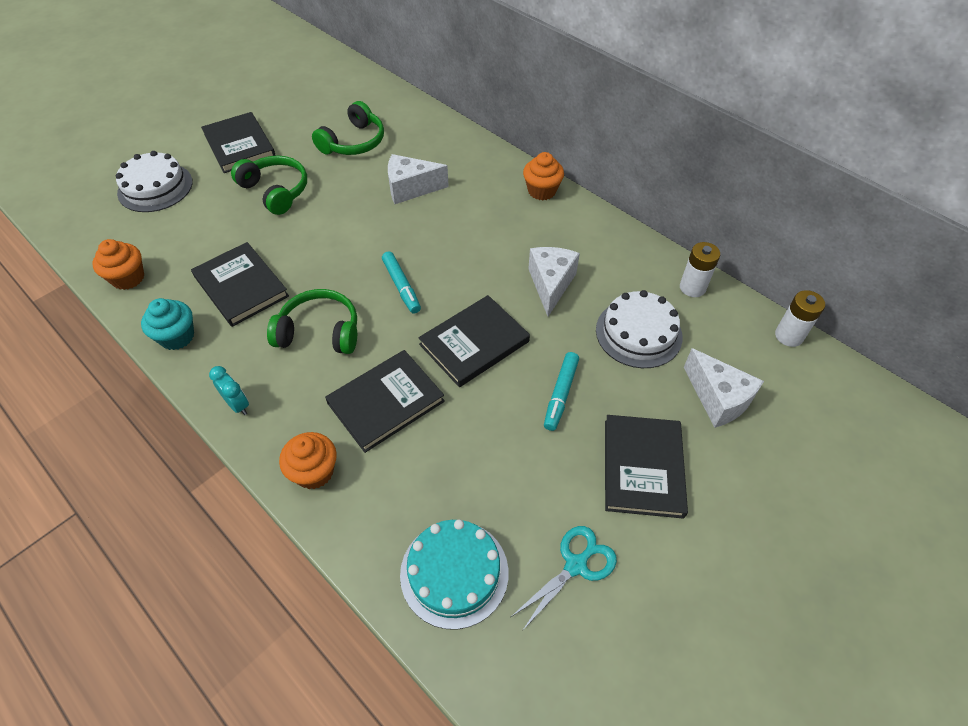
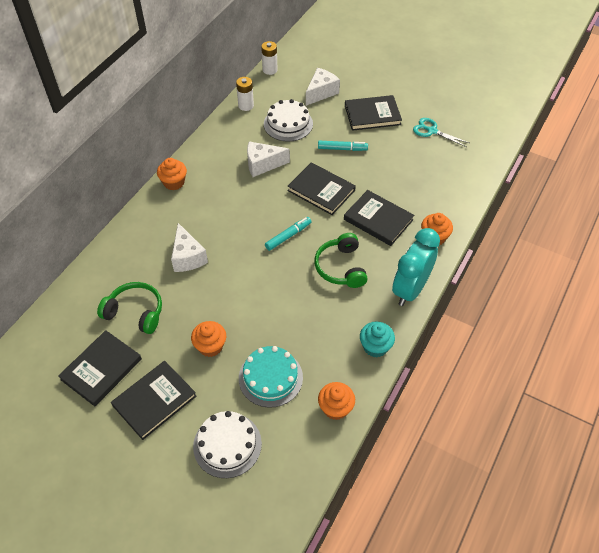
camera: 105 degrees left, 0 degrees up
black book [191,242,289,327] -> black book moved to [58,330,142,406]
turquoise clock [209,366,249,415] -> turquoise clock [392,228,440,306], size x2.28
green headphones [231,156,307,215] -> orange cupcake [191,321,226,357]
turquoise cake [400,520,508,630] -> turquoise cake moved to [239,346,303,408]

